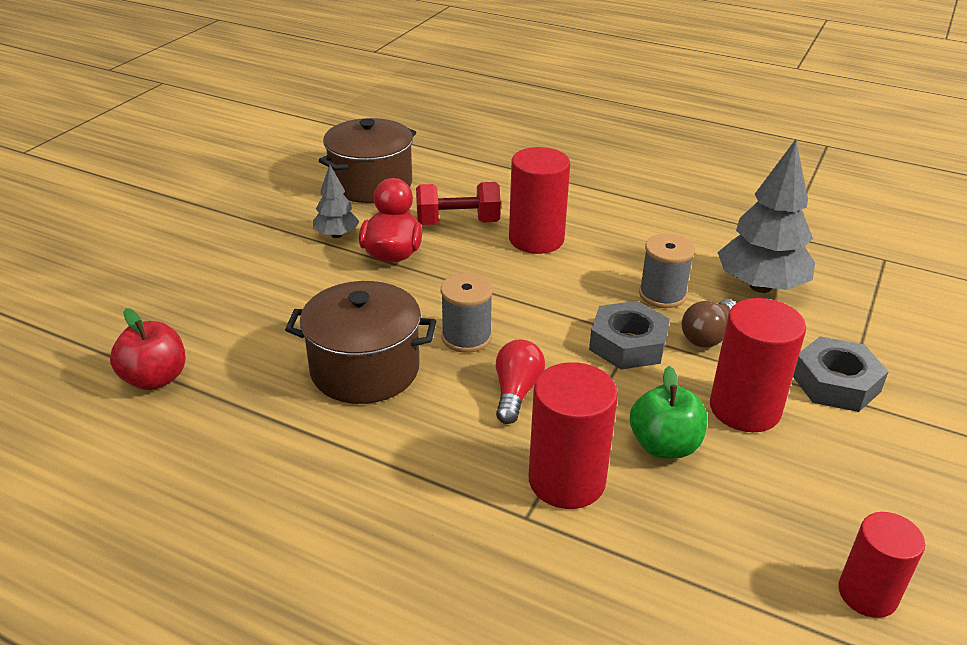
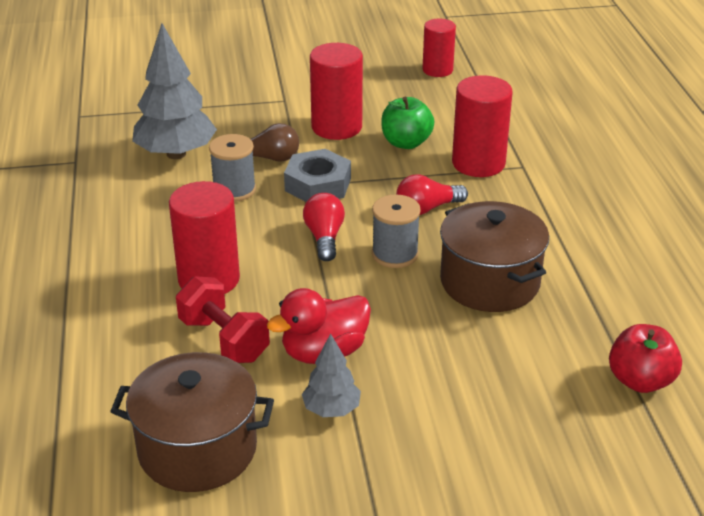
camera: 125 degrees left, 0 degrees up
grey nut [793,336,889,412] -> none
none -> red light bulb [303,193,345,261]

